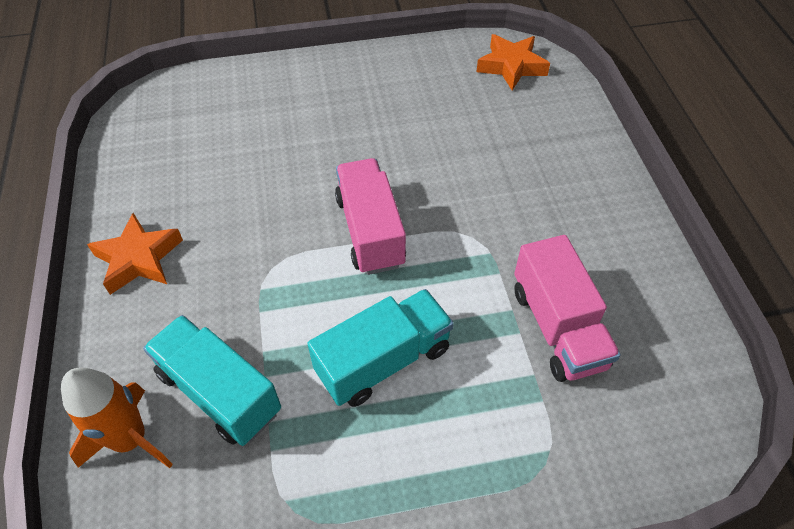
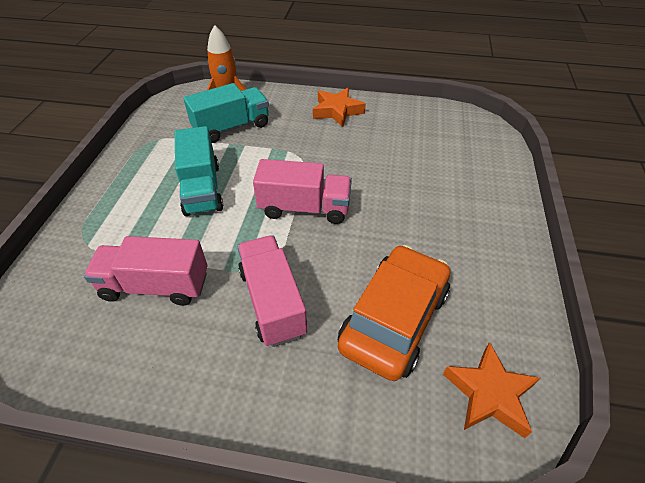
camera: 110 degrees right, 5 degrees down
none -> pink truck [237,235,307,347]
none -> orange car [338,245,450,381]

